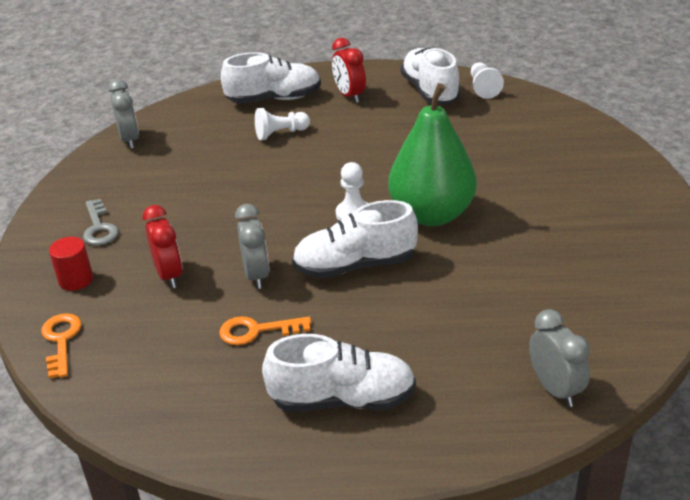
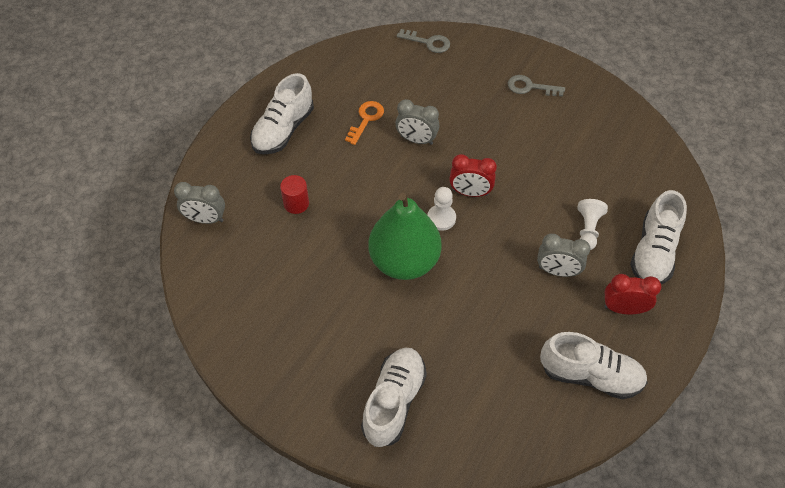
camera: 120 degrees right, 20 degrees up
orange key [41,313,82,378] -> grey key [397,29,450,53]
red cylinder [49,237,93,291] -> red cylinder moved to [280,175,309,214]
grey clock [108,80,139,149] -> grey clock moved to [537,234,590,277]
red clock [142,205,183,288] -> red clock moved to [449,154,497,197]
white shoe [292,200,418,279] -> white shoe moved to [361,348,427,447]
white pawn [471,62,504,99] -> none

